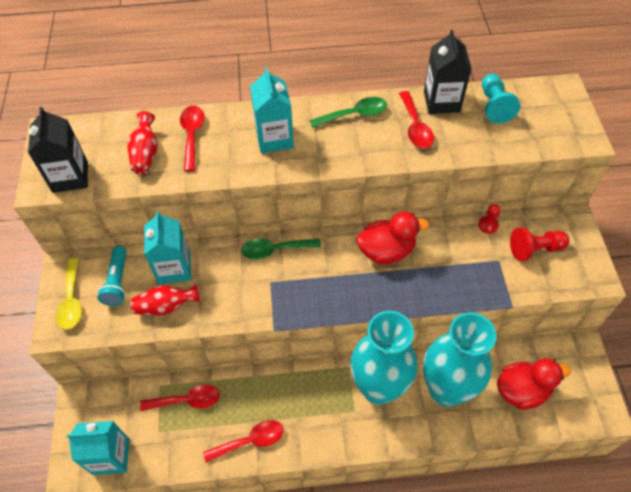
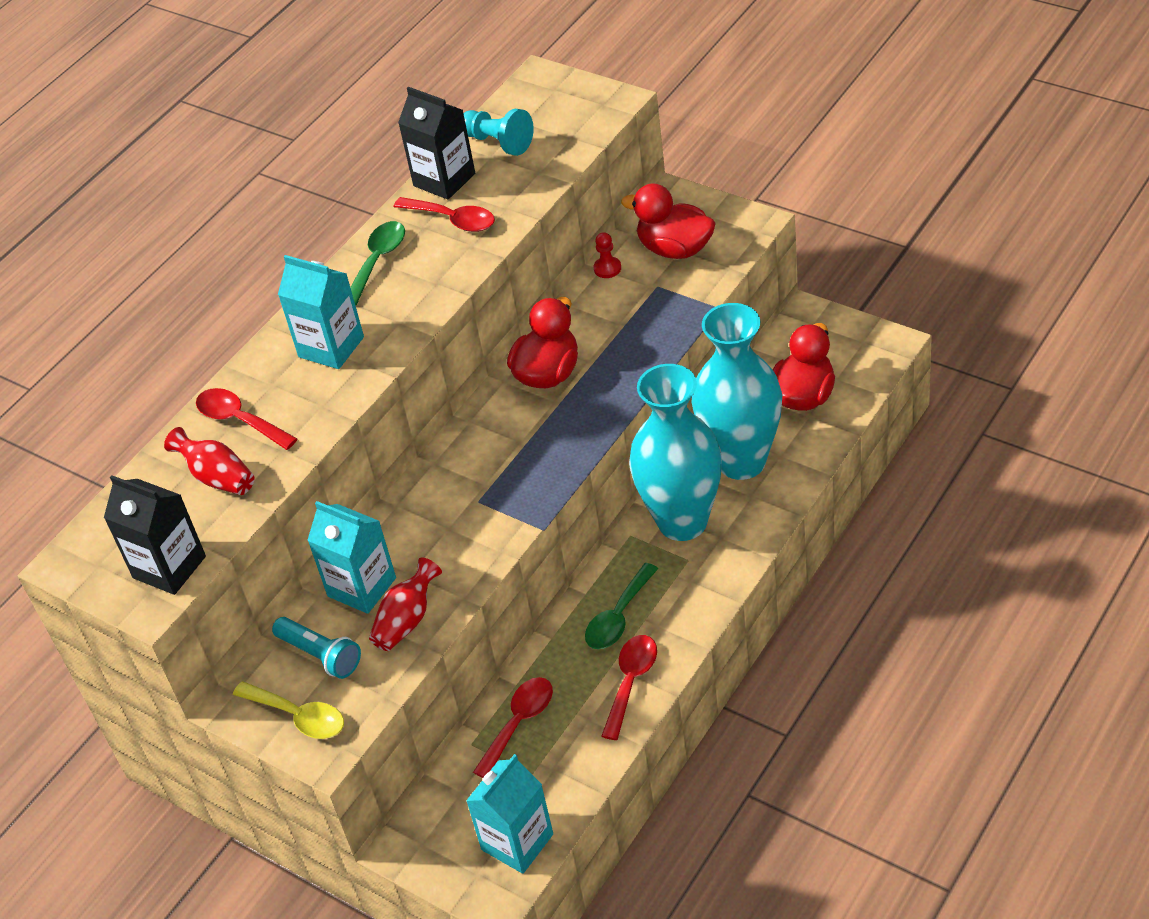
camera: 45 degrees left, 10 degrees down
green spoon [241,239,321,259] -> green spoon moved to [585,563,658,649]
red pawn [510,228,569,261] -> red duck [621,183,716,259]

